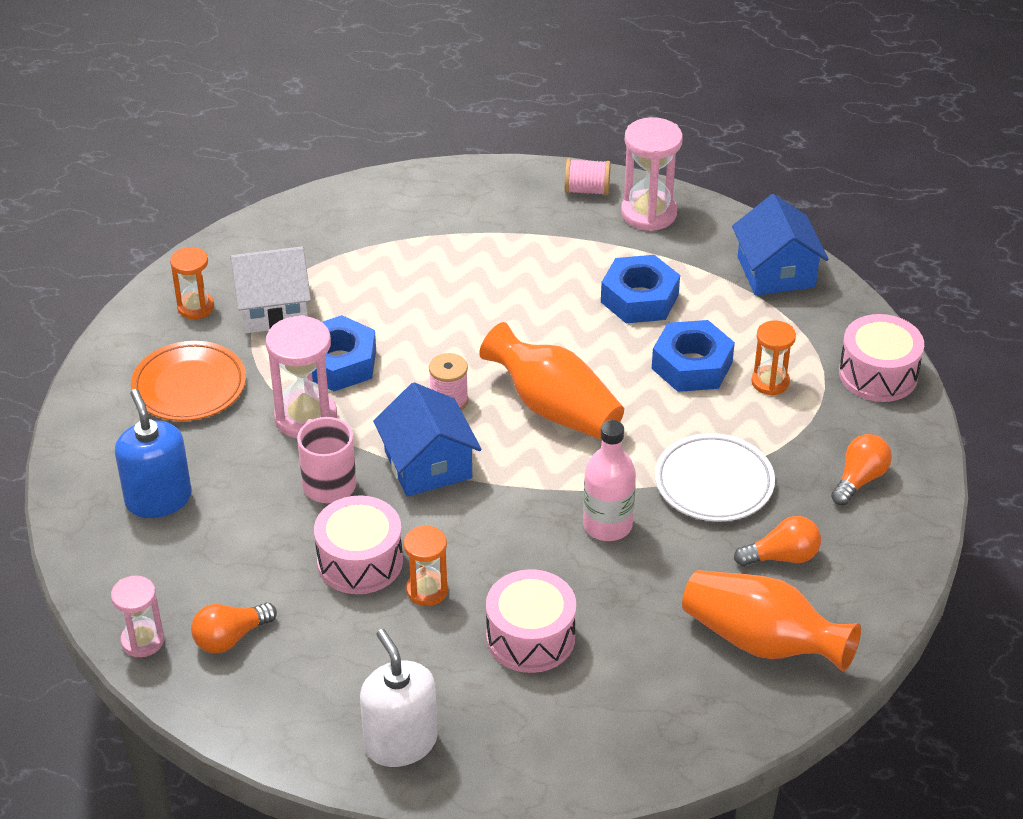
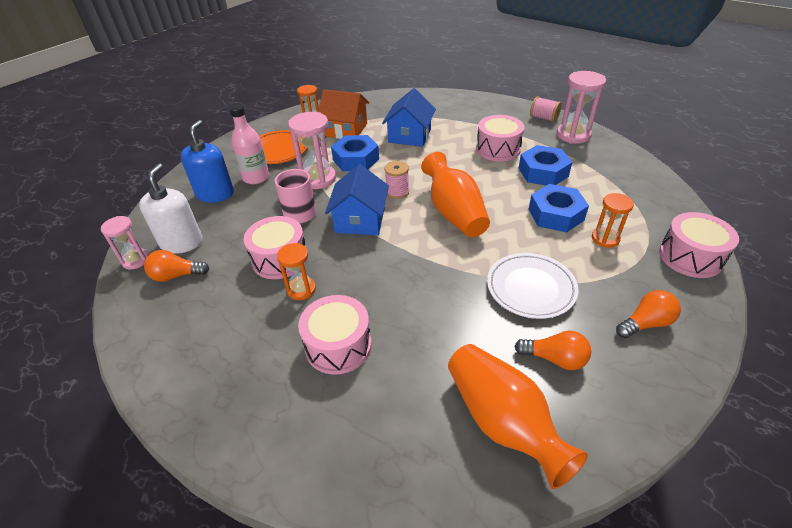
camera: 30 degrees right, 0 degrees up
white house [230,246,311,333] -> orange house [318,90,369,139]
white soap dispenser [360,629,437,767] -> white soap dispenser moved to [139,164,203,254]
pink bottle [583,420,636,541] -> pink bottle moved to [230,105,269,184]
blue house [732,194,829,296] -> blue house moved to [382,88,436,147]
none -> pink drum [476,115,525,161]

